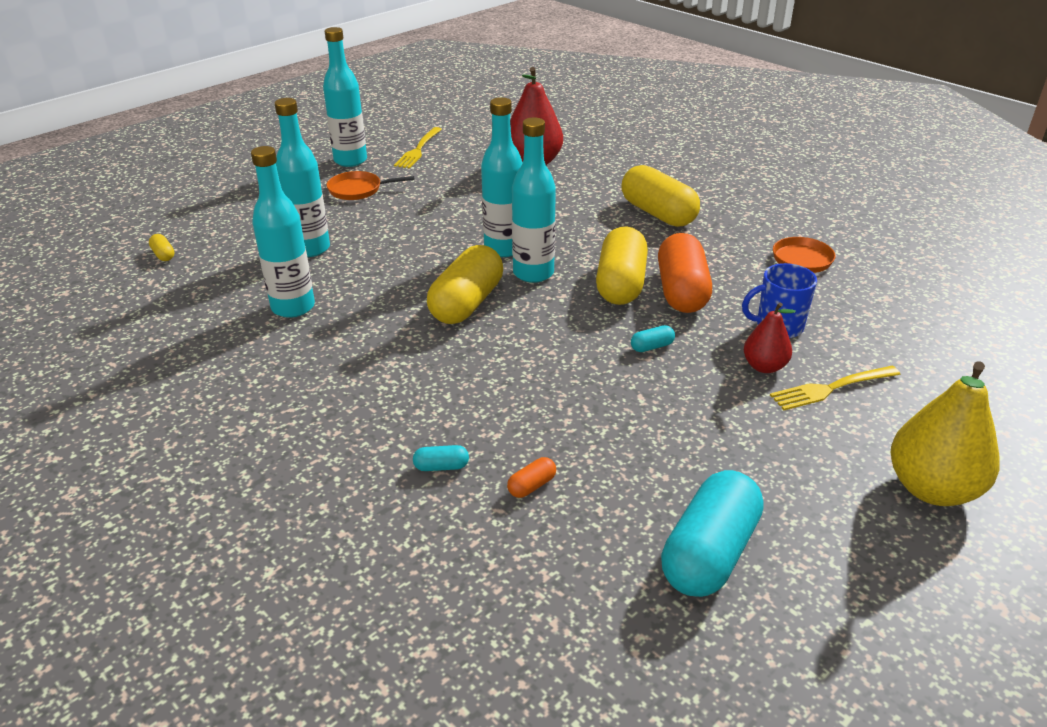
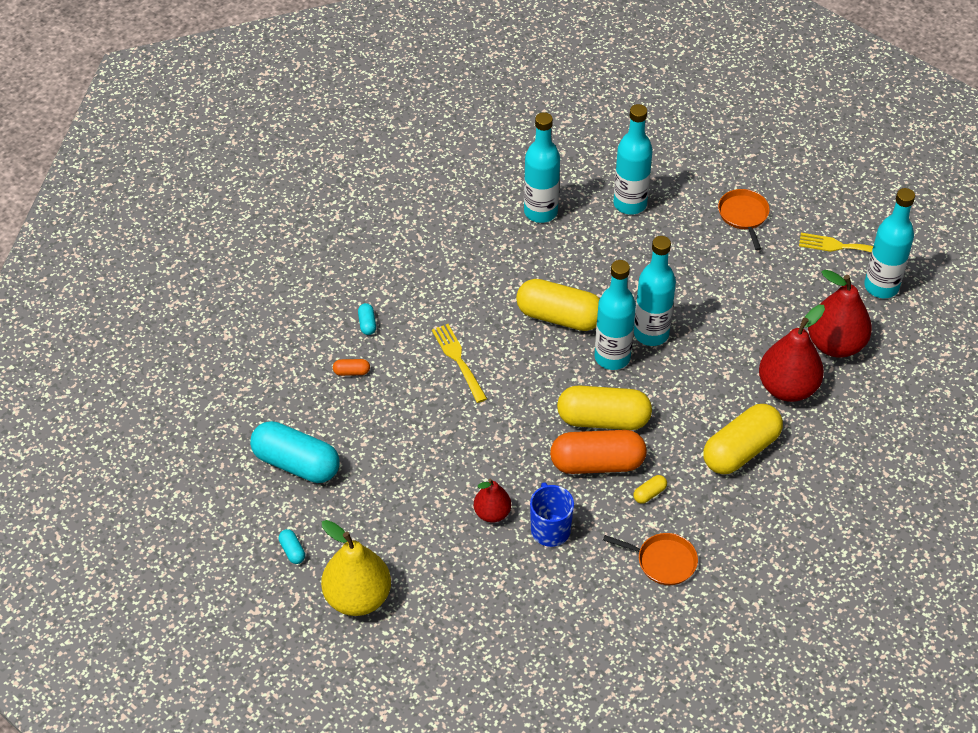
camera: 85 degrees right, 15 degrees up
yellow capsule [149,234,174,261] -> yellow capsule moved to [633,475,667,504]
turquoise bottle [323,27,367,167] -> turquoise bottle moved to [864,188,915,298]
orange capsule [507,457,556,498] -> orange capsule turned 45 degrees counterclockwise [333,359,370,376]
turquoise capsule [631,325,675,352] -> turquoise capsule moved to [279,529,305,564]
yellow fork [770,366,901,410] -> yellow fork moved to [432,324,487,403]
none -> red pear [759,305,825,402]

